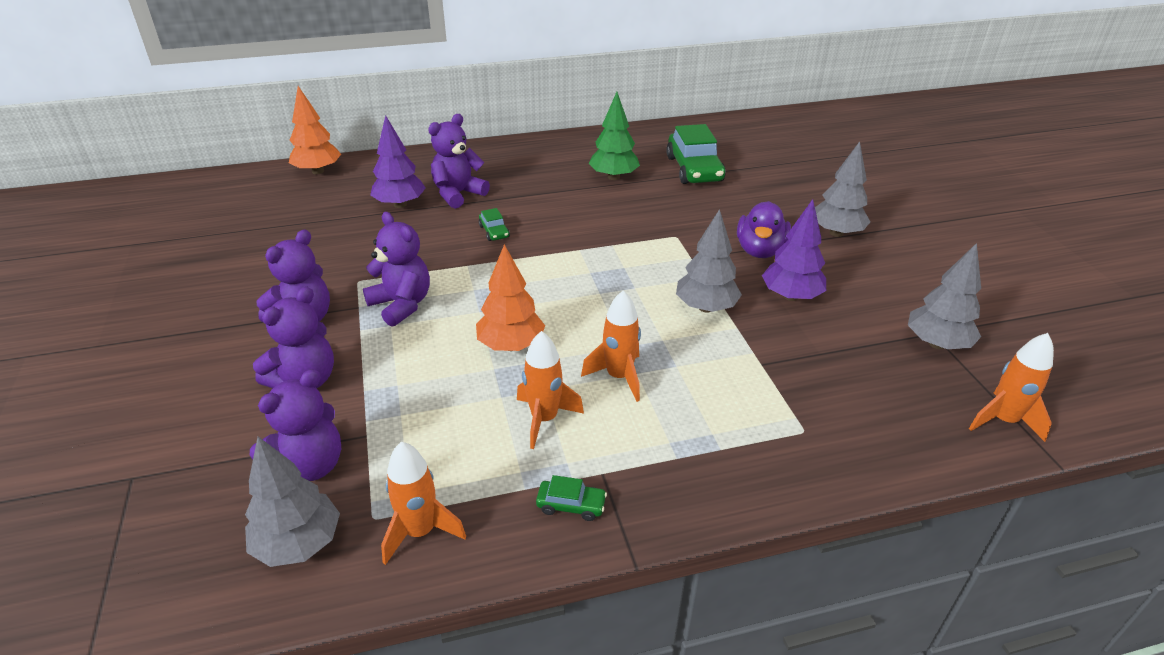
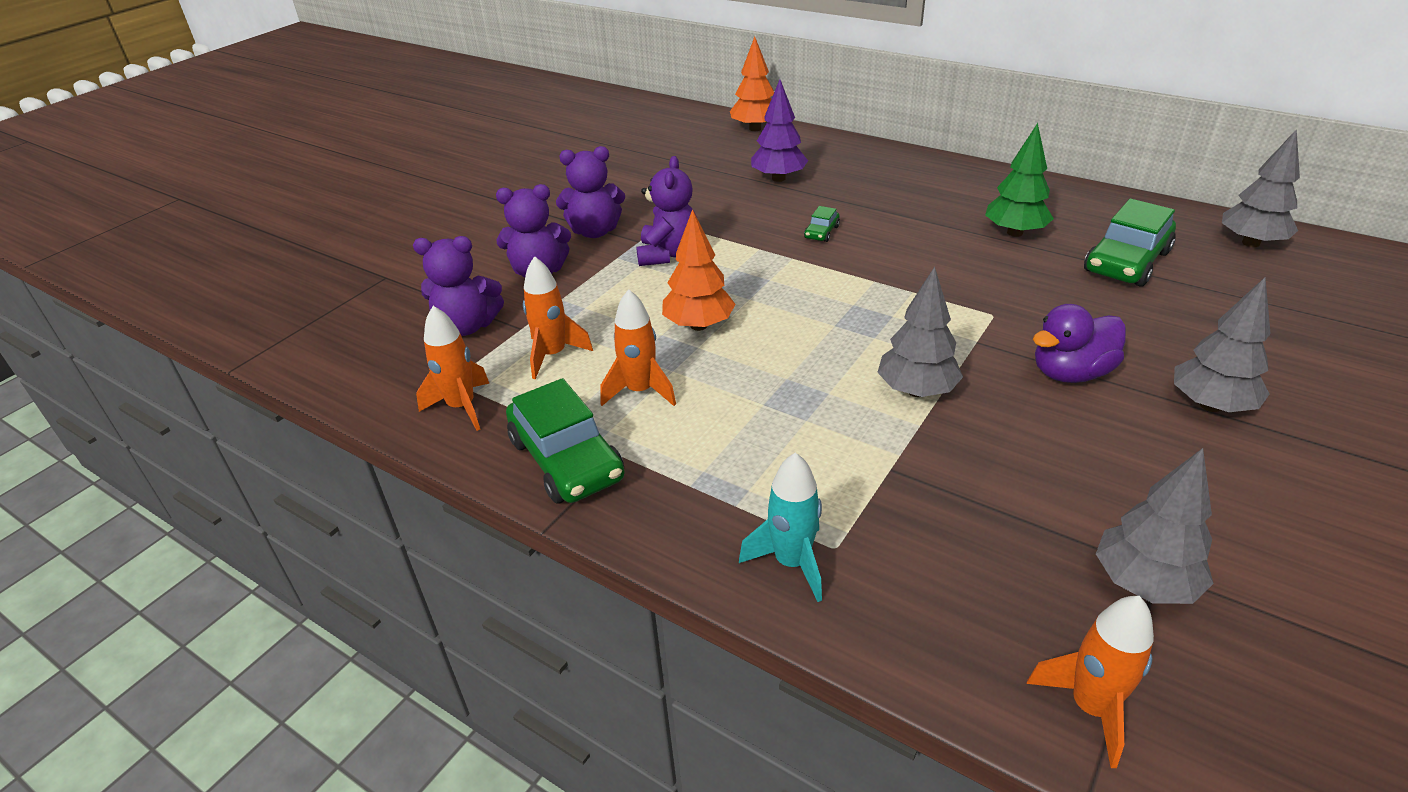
camera: 50 degrees right, 0 degrees up
grey tree [245,437,340,567] -> grey tree moved to [1222,129,1300,247]
purple teddy bear [428,114,490,209] -> none
green car [536,475,607,521] -> green car [506,378,625,503], size x2.19
orange rocket [581,290,641,402] -> orange rocket moved to [523,256,593,379]
purple tree [762,199,826,301] -> none
none -> turquoise rocket [739,452,822,602]

